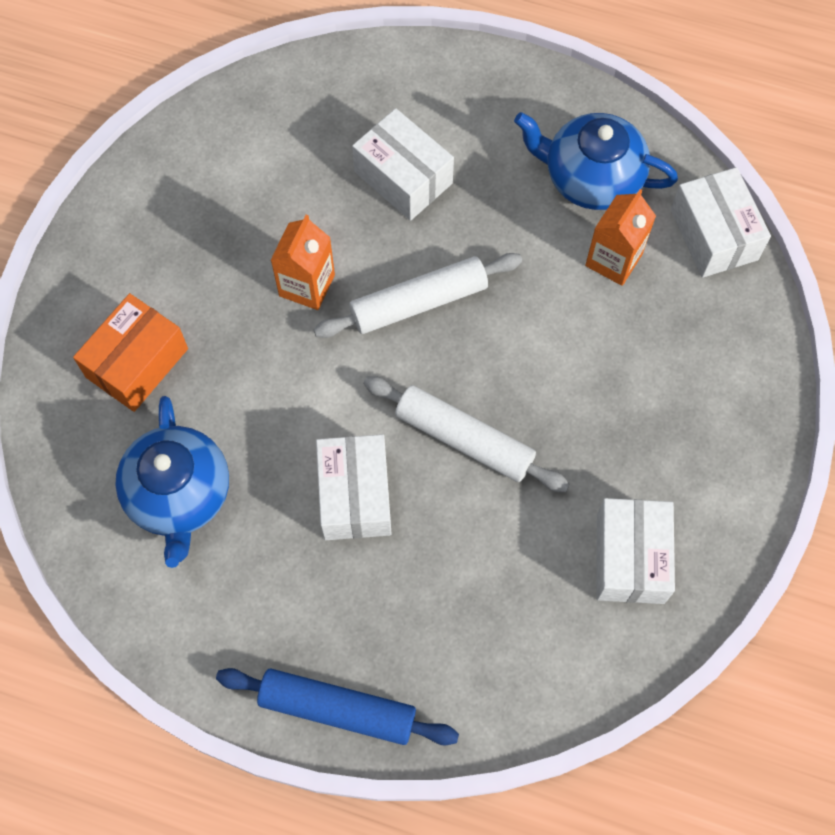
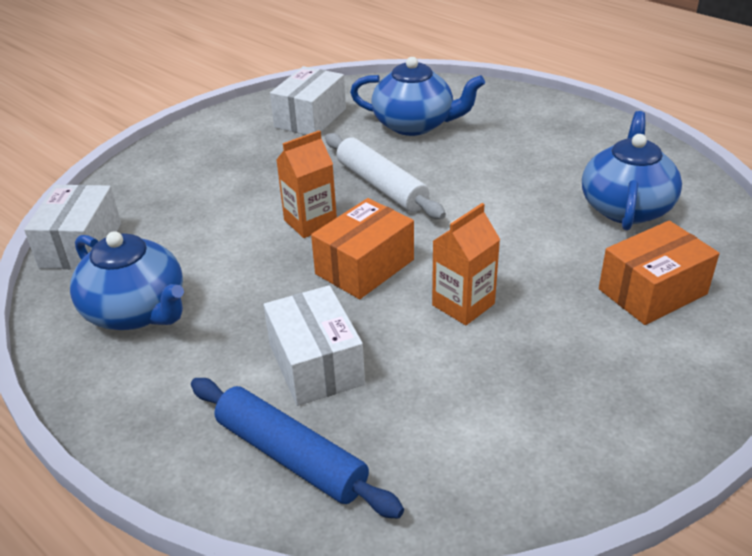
camera: 155 degrees left, 30 degrees down
blue rolling pin [216,668,459,746] -> blue rolling pin moved to [191,378,404,519]
white rolling pin [313,253,522,338] -> orange box [311,198,414,299]
white box [316,434,392,540] -> none
orange carton [585,189,656,286] -> orange carton moved to [276,130,337,238]
none -> blue teapot [350,57,485,136]

